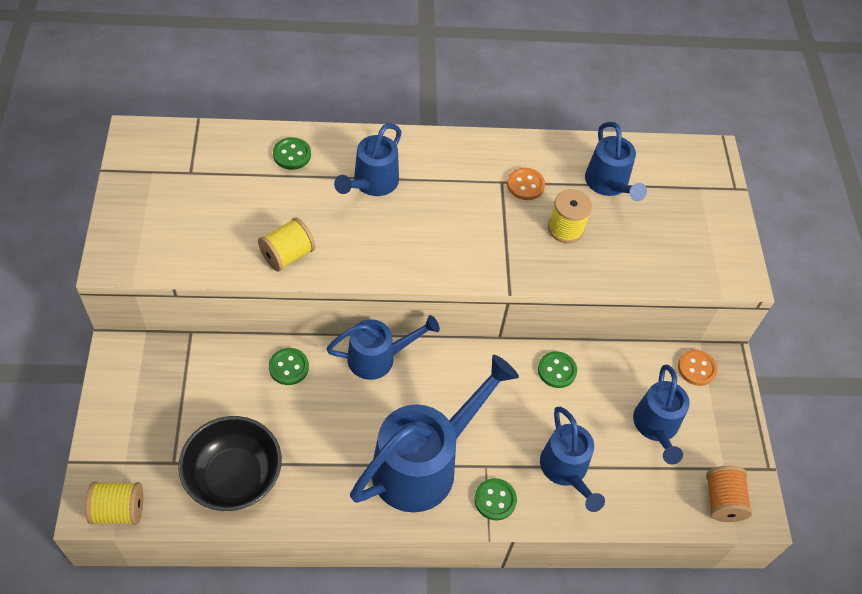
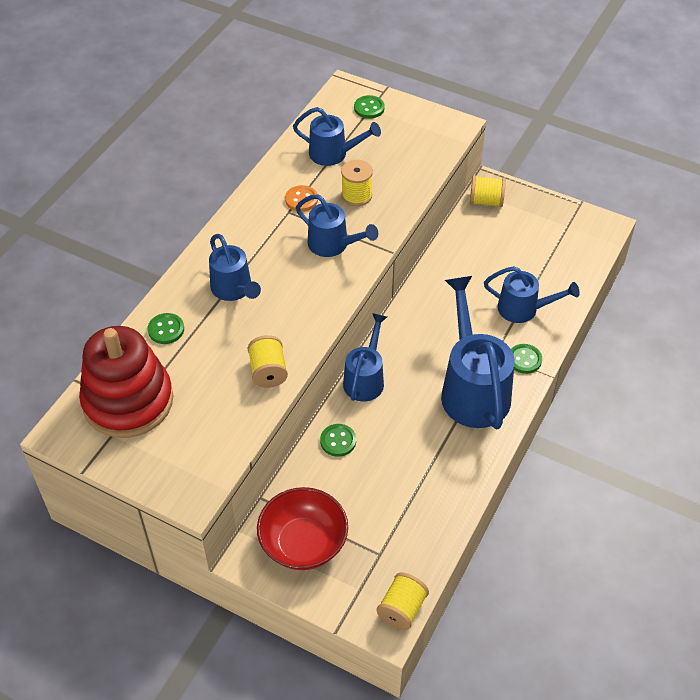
camera: 55 degrees left, 5 degrees down
black bowl [178,416,282,511] -> none
green button [538,351,577,388] -> green button moved to [354,95,385,119]
blue watering can [633,364,690,464] -> blue watering can moved to [296,195,378,257]
orange button [678,350,718,386] -> yellow spool [470,175,506,207]
orange spool [706,466,752,522] -> none
none -> red stacking toy [79,326,173,438]
none -> red bowl [257,487,348,570]

